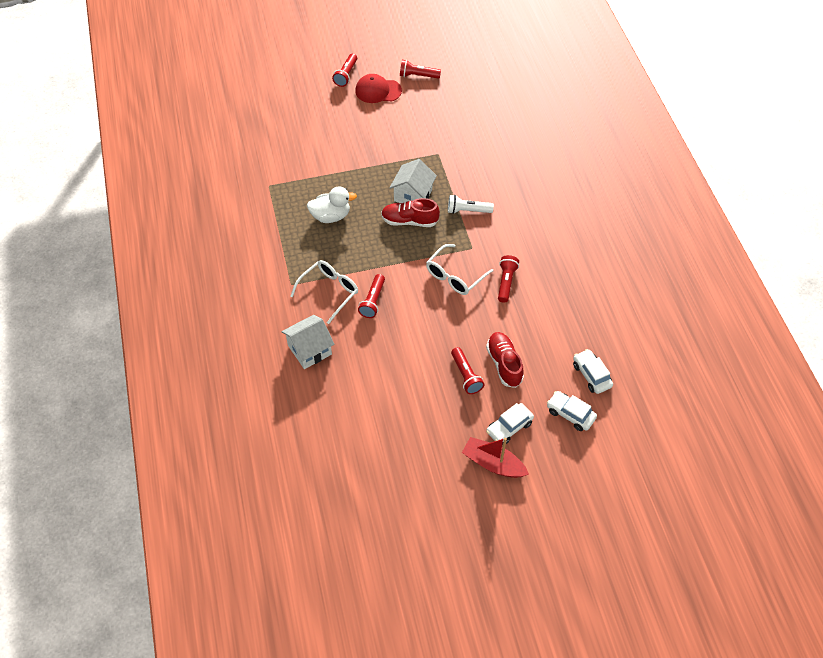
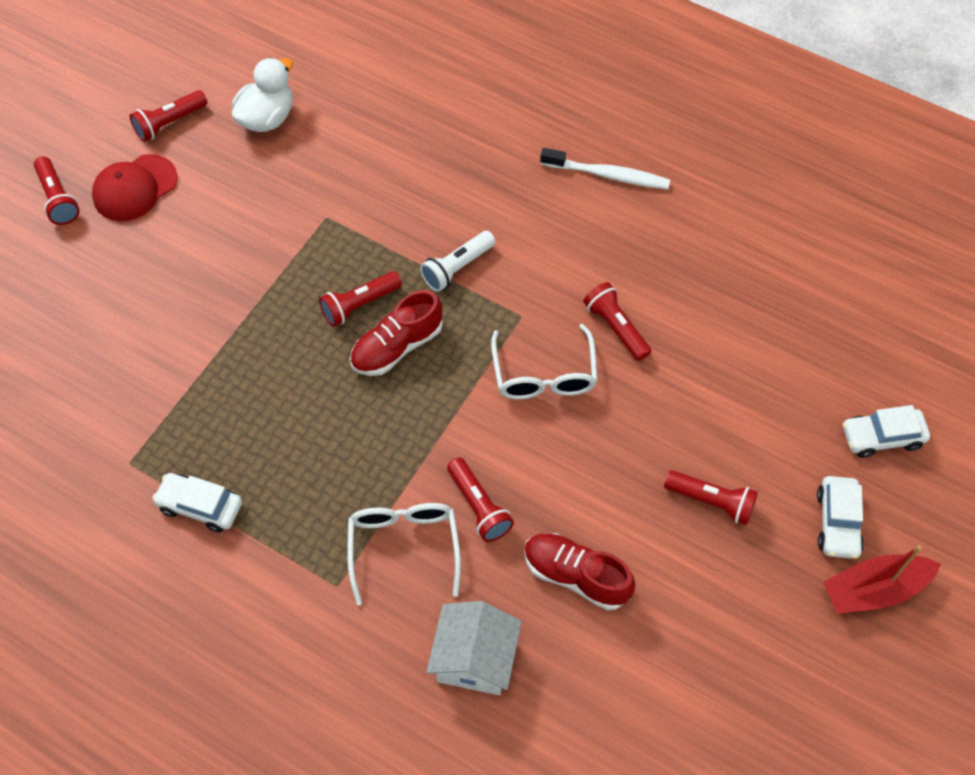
camera: 45 degrees left, 5 degrees up
white duck [307,186,357,223] -> white duck moved to [232,58,293,132]
white house [389,159,437,203] -> red flashlight [319,271,402,327]
red shoe [486,332,524,388] -> red shoe moved to [524,533,635,610]
white car [573,349,613,394] -> white car moved to [152,473,242,532]
none -> white toothbrush [540,148,670,189]

